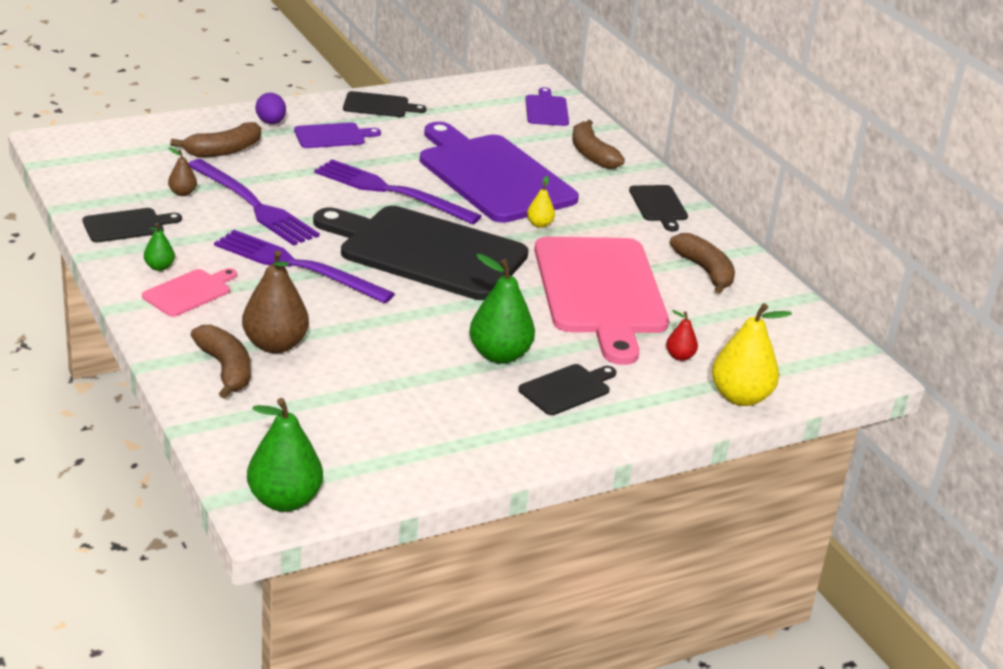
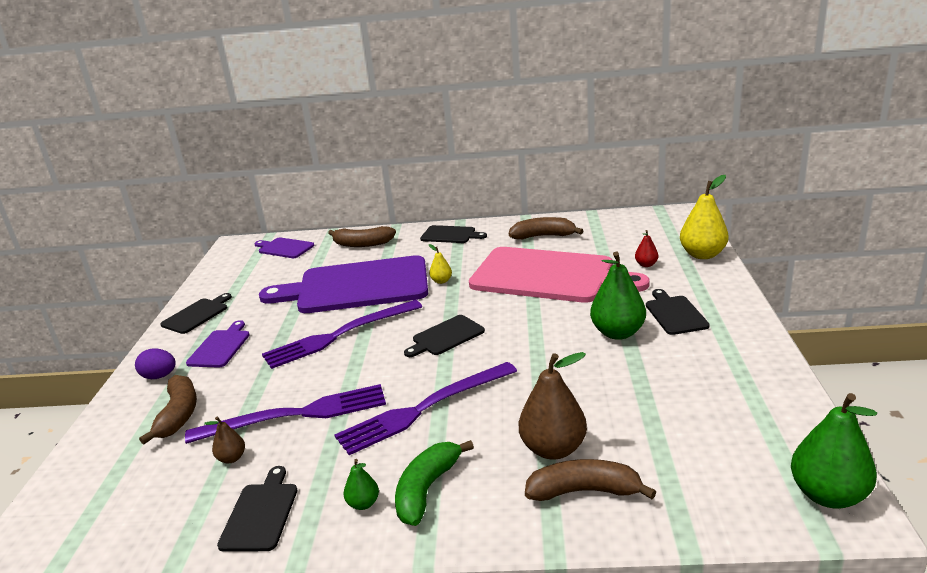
camera: 55 degrees left, 5 degrees down
pink cutting board [142,268,237,317] -> green banana [395,440,474,526]
black cutting board [313,206,529,300] -> black cutting board [404,315,485,357], size x0.44

